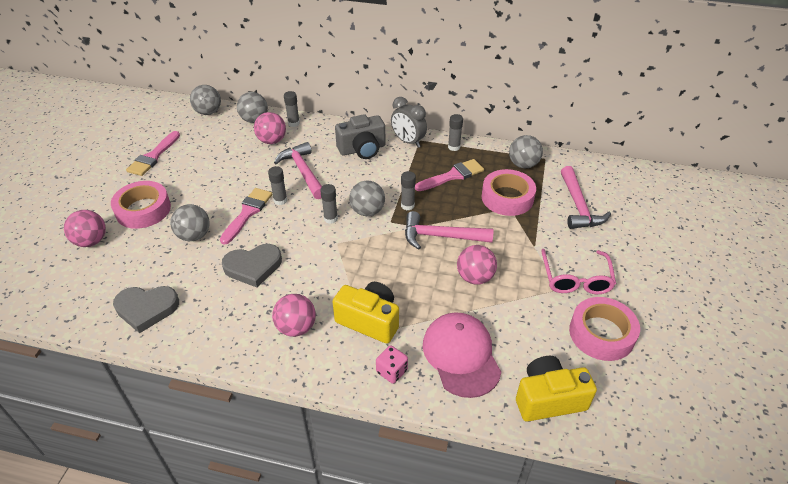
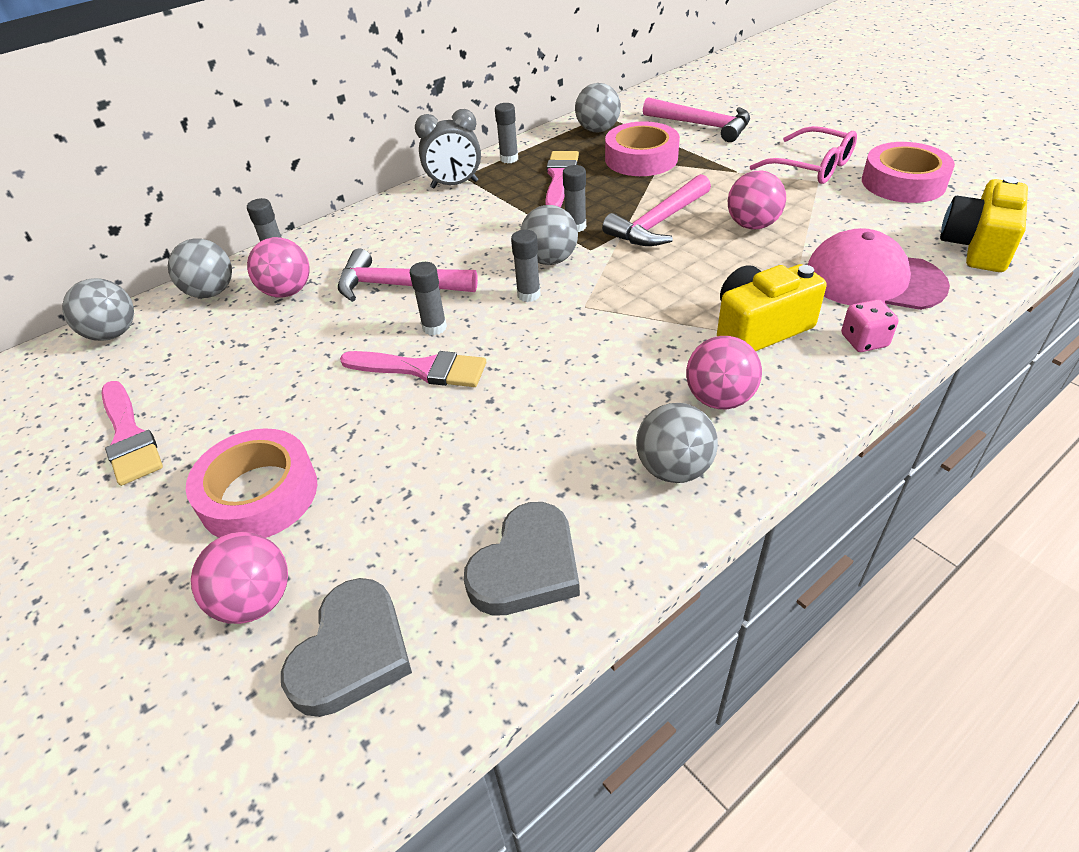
camera: 50 degrees left, 0 degrees up
grey ball [170,204,210,241] -> grey ball moved to [636,403,718,483]
pink brush [220,188,272,245] -> pink brush turned 135 degrees clockwise [340,351,486,387]
grey heart [222,244,282,287] -> grey heart moved to [281,578,412,717]
grey camera [335,114,385,159] -> none

